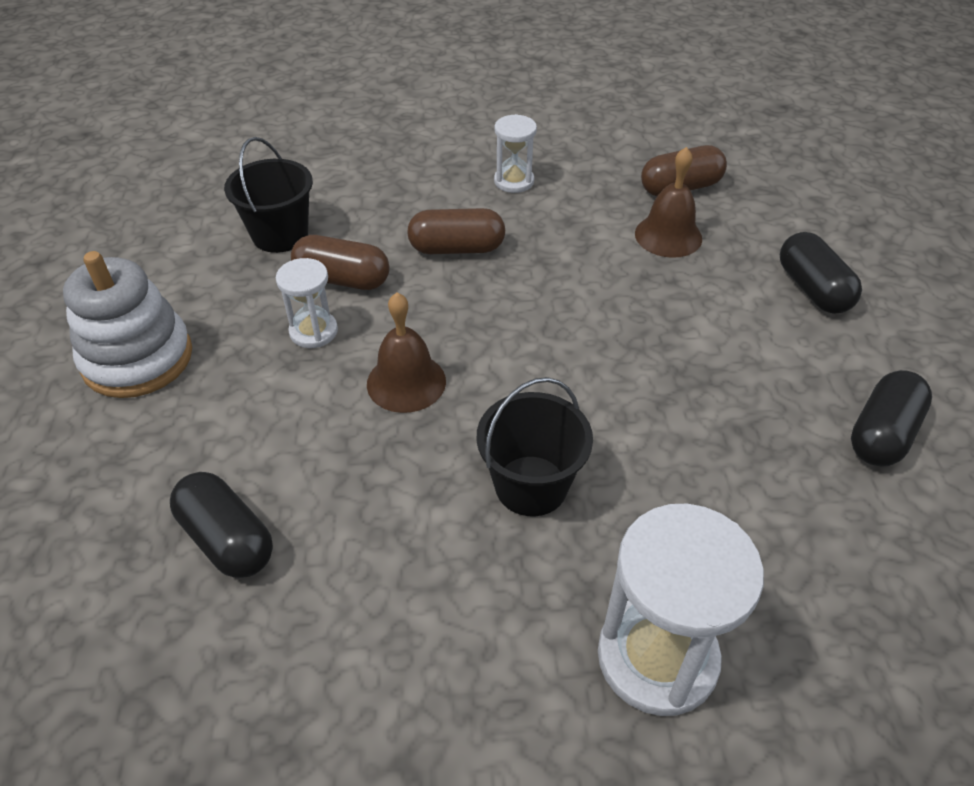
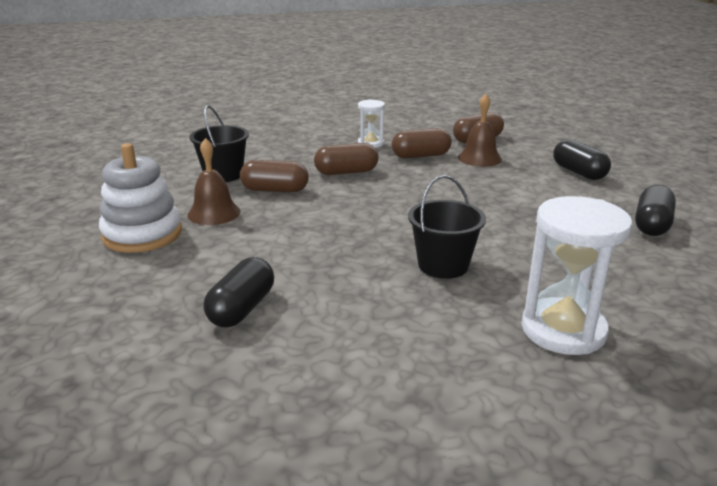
camera: 10 degrees left, 20 degrees down
black capsule [170,472,273,578] -> black capsule turned 75 degrees clockwise [203,257,274,328]
white hourglass [276,258,338,348] -> none
brown bell [367,293,446,413] -> brown bell moved to [188,138,240,225]
none -> brown capsule [392,128,452,158]

